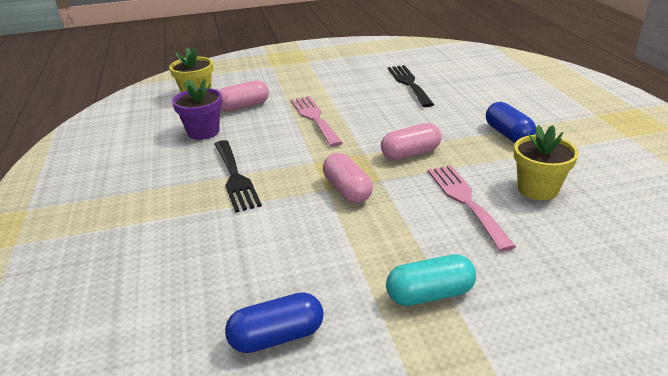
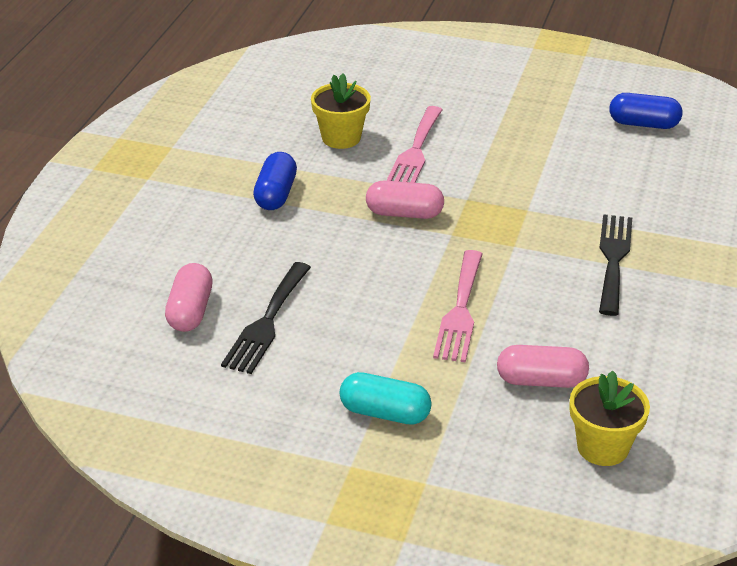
camera: 150 degrees left, 5 degrees up
purple flower pot [172,79,222,140] -> none
pink capsule [323,153,373,203] -> pink capsule moved to [165,263,213,332]
turquoise capsule [386,254,476,306] -> turquoise capsule moved to [340,372,432,425]

